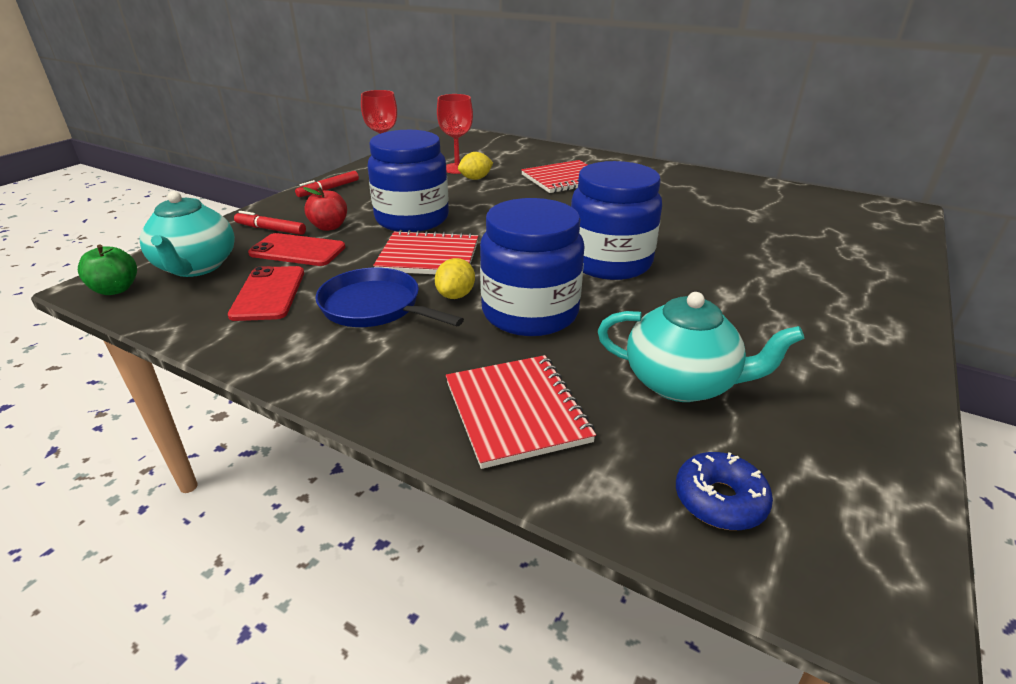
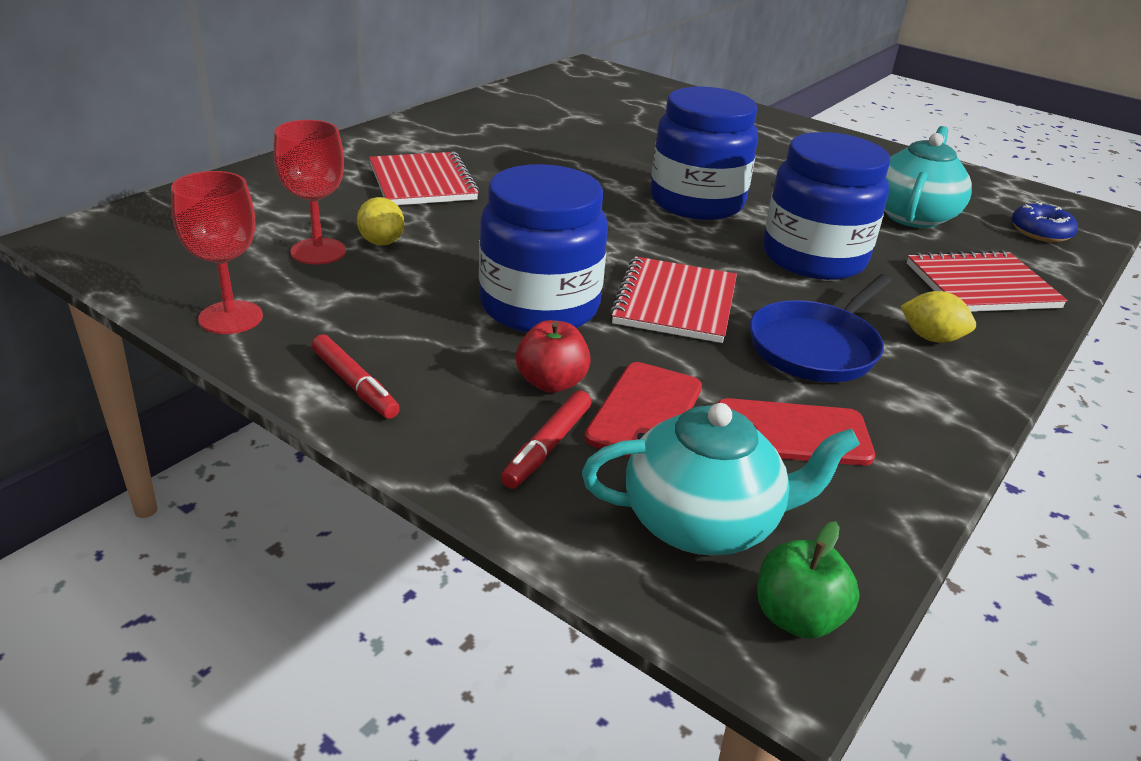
camera: 85 degrees left, 0 degrees up
yellow lemon [435,258,475,299] -> yellow lemon moved to [901,291,976,343]

